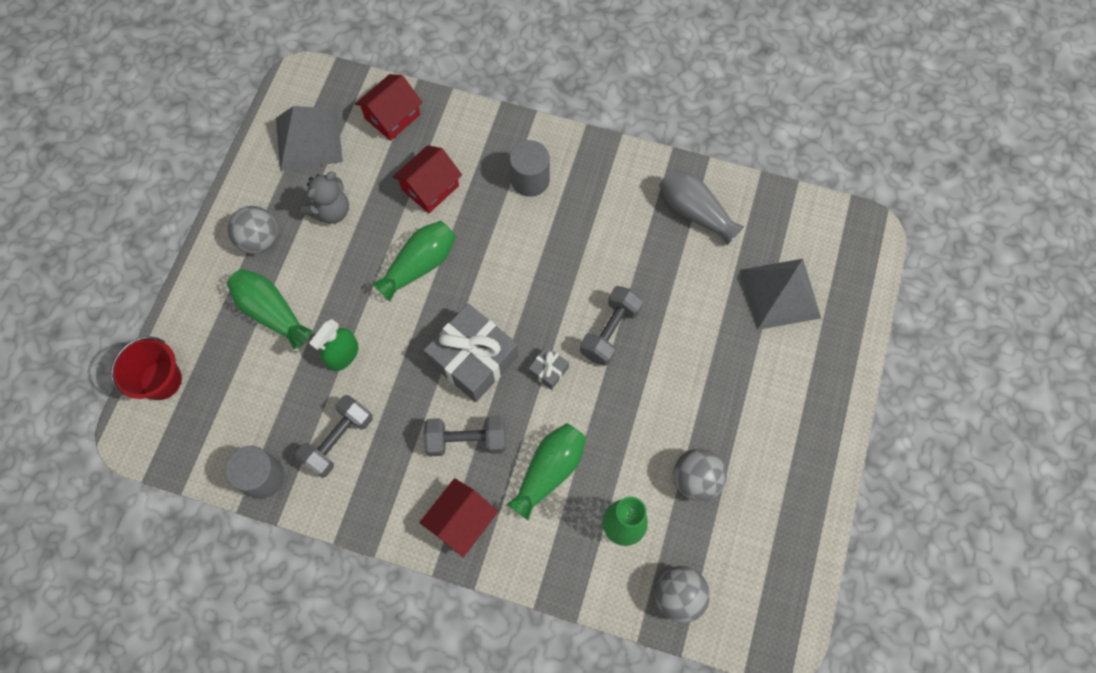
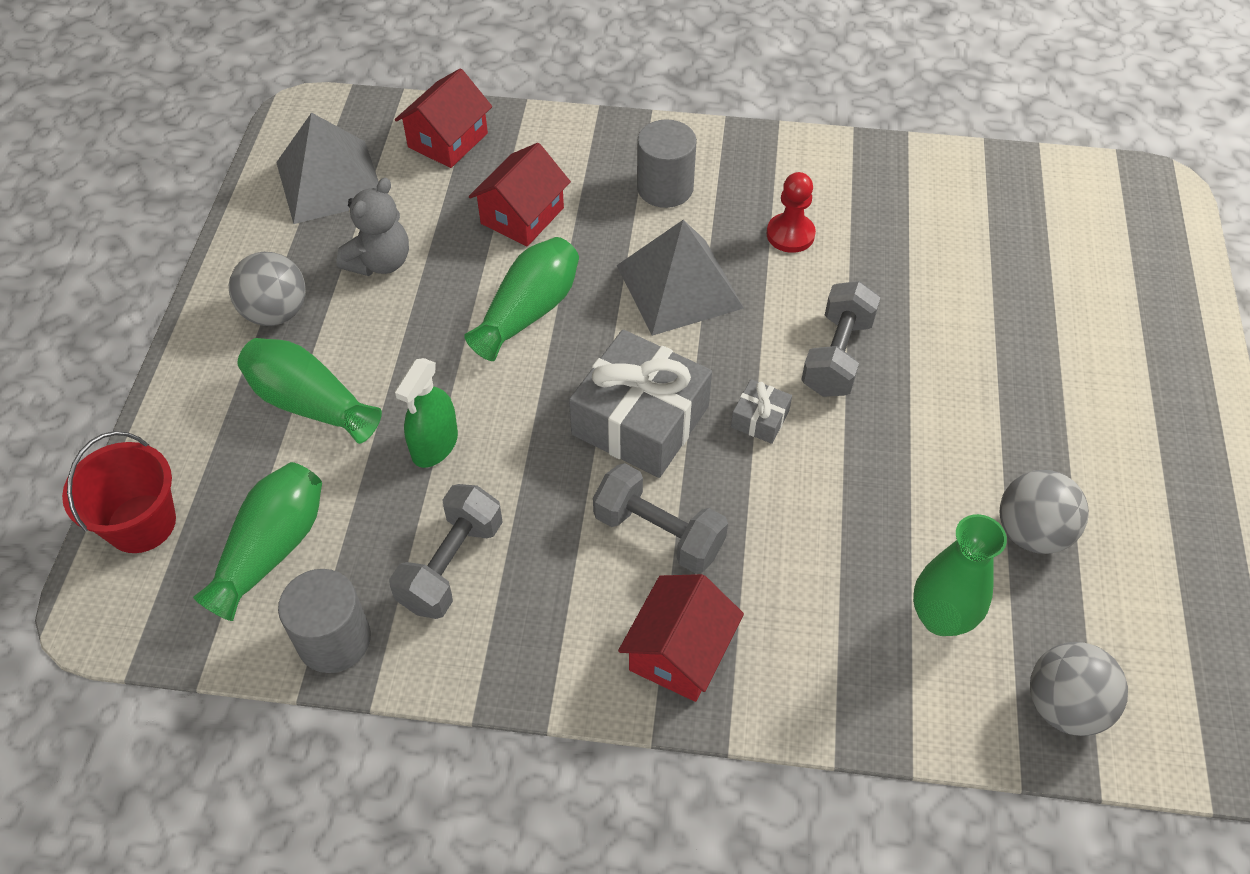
camera: 10 degrees left, 15 degrees down
grey dumbbell [424,416,506,456] -> grey dumbbell turned 45 degrees clockwise [593,463,728,574]
green vase [506,423,586,521] -> green vase moved to [193,462,322,621]
grey vase [659,169,744,245] -> none
grey pyramid [740,259,821,330] -> grey pyramid moved to [616,220,744,336]
none -> red pawn [767,172,816,253]

